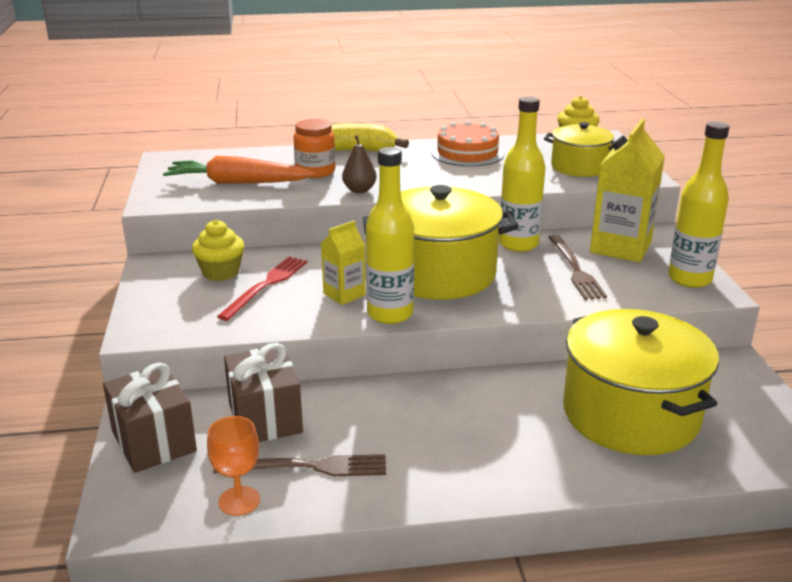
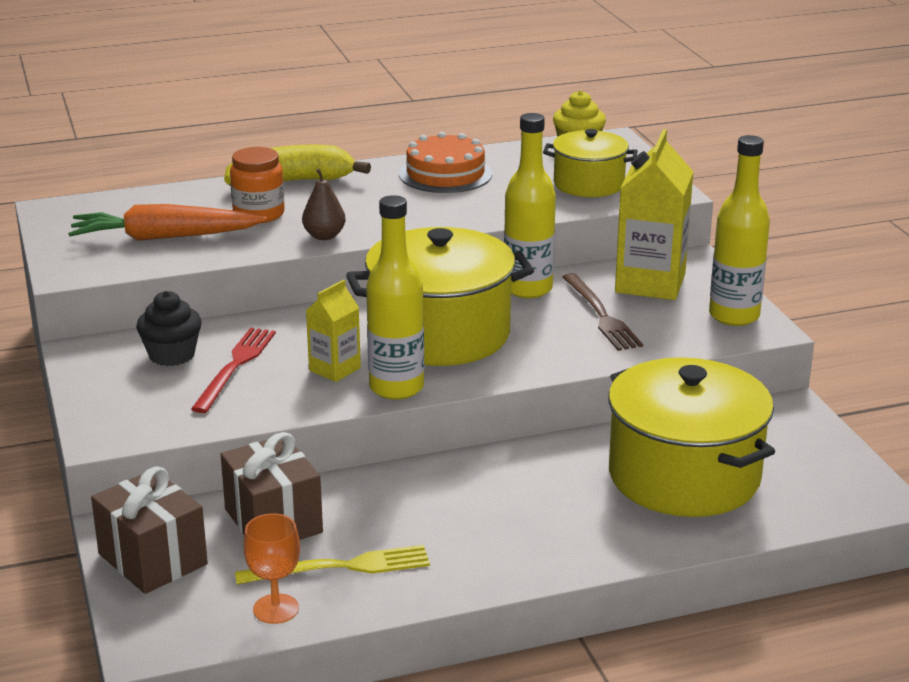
camera: 10 degrees left, 0 degrees up
yellow cupcake [192,220,244,281] -> black cupcake [136,291,202,366]
brown fork [213,454,386,476] -> yellow fork [235,545,430,585]

